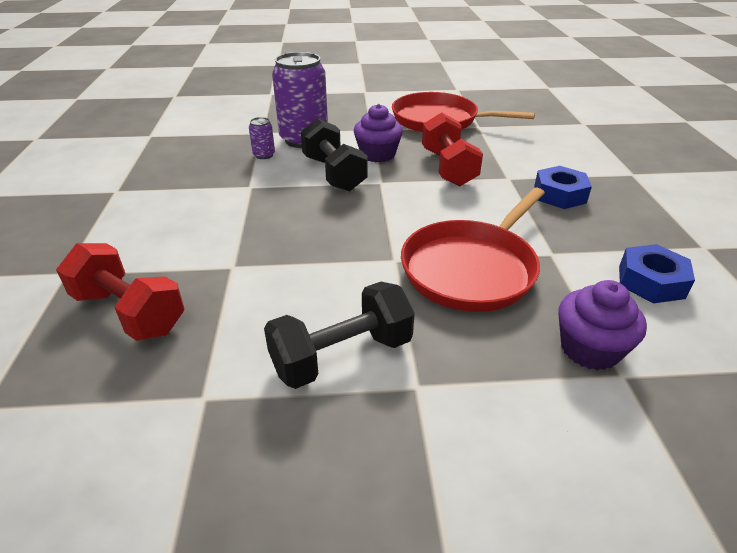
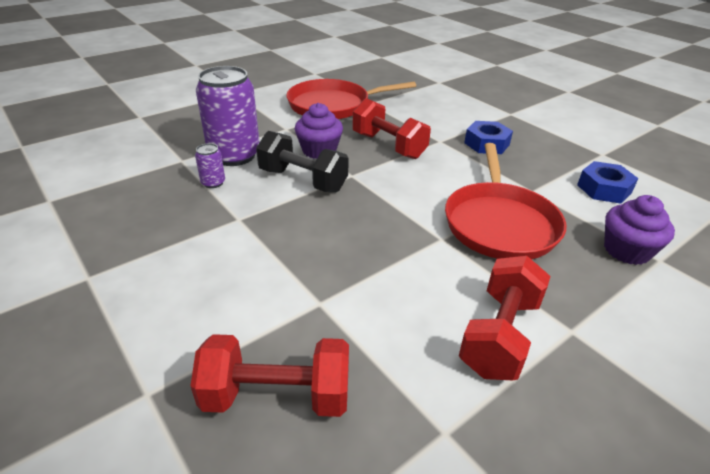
camera: 35 degrees left, 0 degrees up
black dumbbell [264,282,415,389] -> red dumbbell [459,256,551,380]

